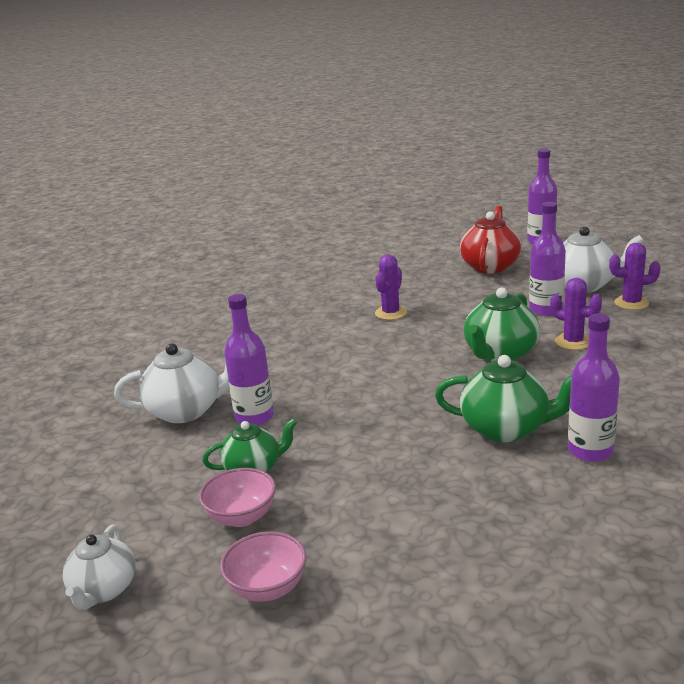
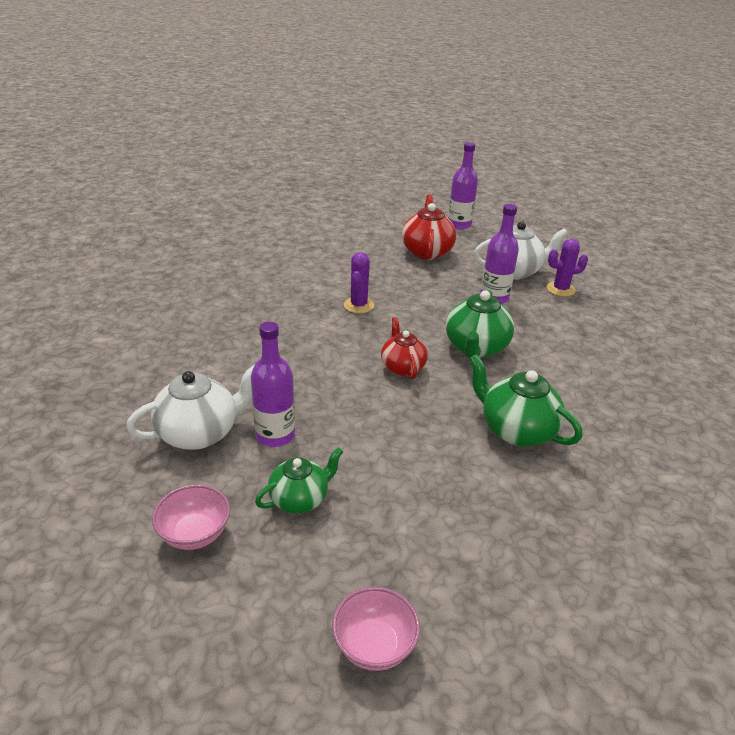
camera: 20 degrees left, 10 degrees up
white teapot [63,524,136,610] -> none
pink bowl [199,468,276,527] -> pink bowl moved to [152,484,230,550]
green teapot [435,355,571,442] -> green teapot turned 135 degrees counterclockwise [469,354,583,446]
purple cactus [550,278,602,350] -> none
purple bottle [568,313,620,462] -> none
none -> red teapot [381,317,428,379]

